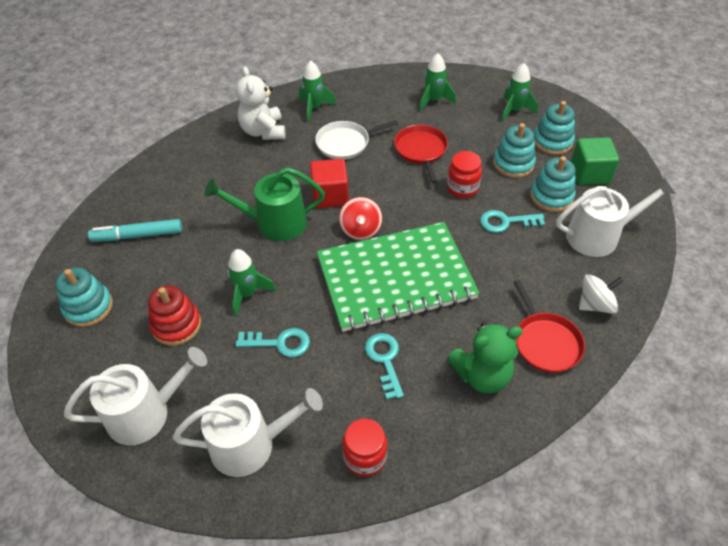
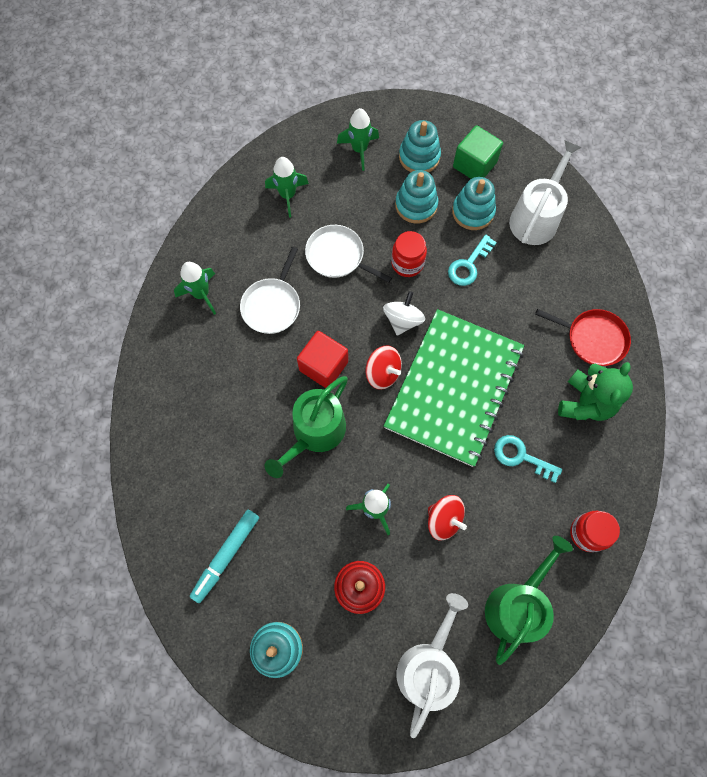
camera: 50 degrees left, 20 degrees up
white watering can [173,388,323,477] -> green watering can [485,536,573,665]
white teddy bear [236,66,285,140] -> none
turquoise key [236,328,310,357] -> red spinning top [428,495,467,540]
red pan [394,125,448,183] -> white pan [305,225,392,283]
white spinning top [579,274,623,314] -> white spinning top moved to [383,291,425,336]

